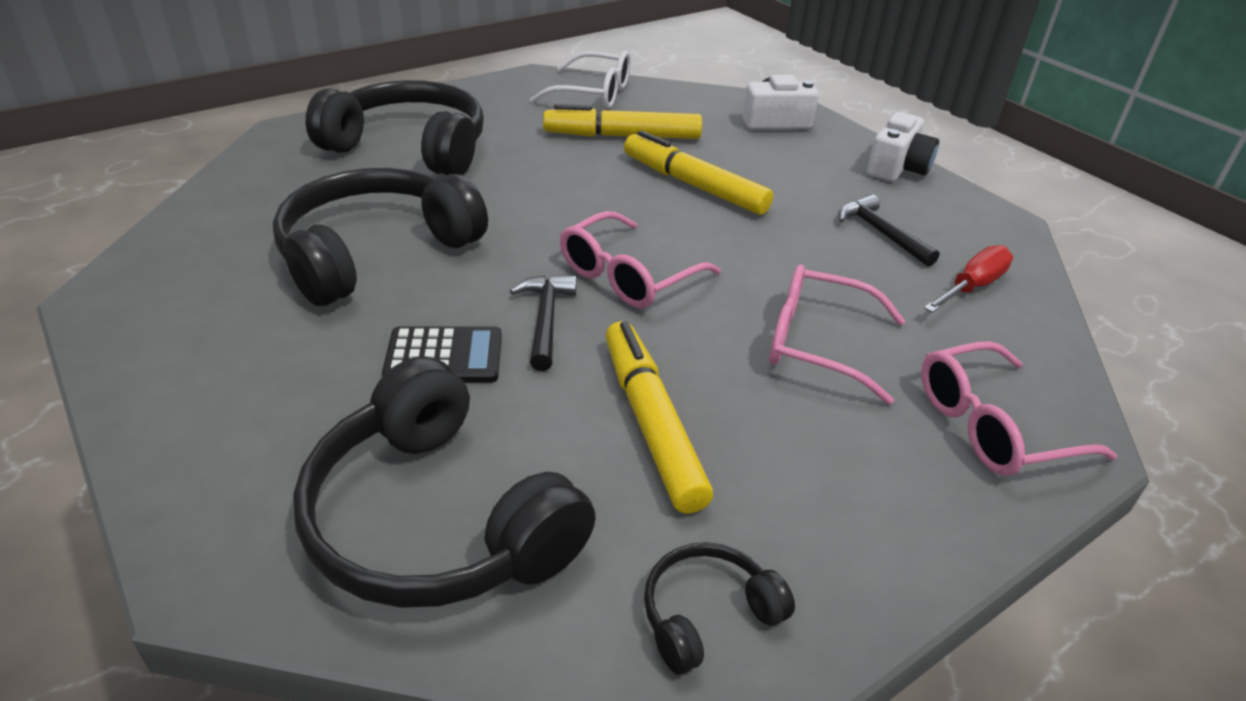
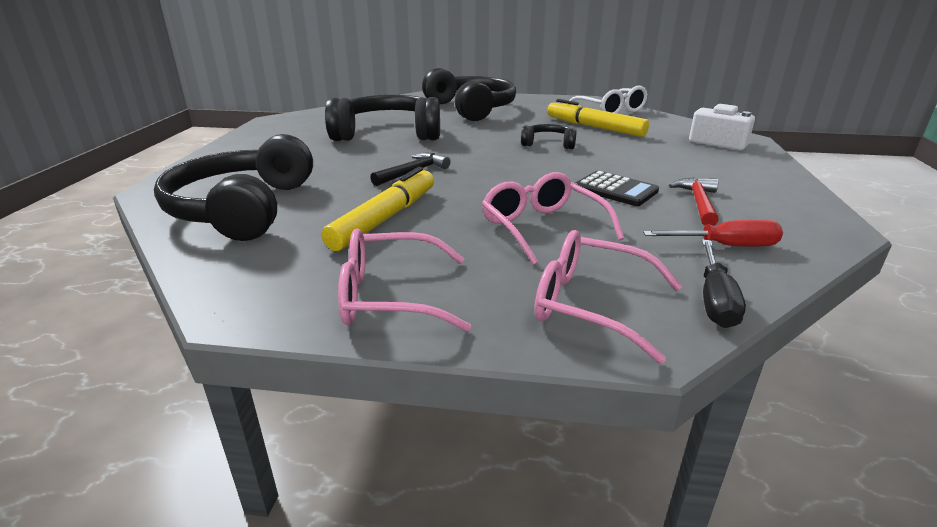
camera: 45 degrees right, 10 degrees down
black calculator [382,326,502,383] -> black calculator moved to [575,171,659,206]
pink glasses [560,211,721,308] -> pink glasses moved to [338,228,471,332]
yellow marker [624,130,773,215] -> none
black headphones [644,542,795,675] -> black headphones moved to [521,124,577,149]
black hammer [838,194,940,267] -> red hammer [669,178,719,226]
white camera [867,112,939,182] -> none
none -> black screwdriver [702,239,746,328]

